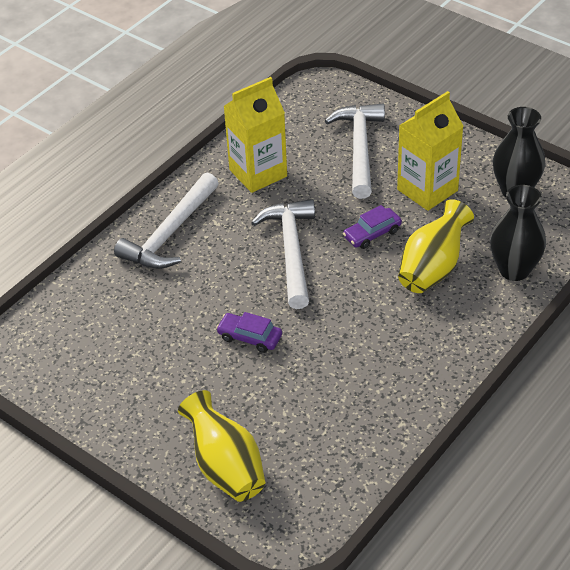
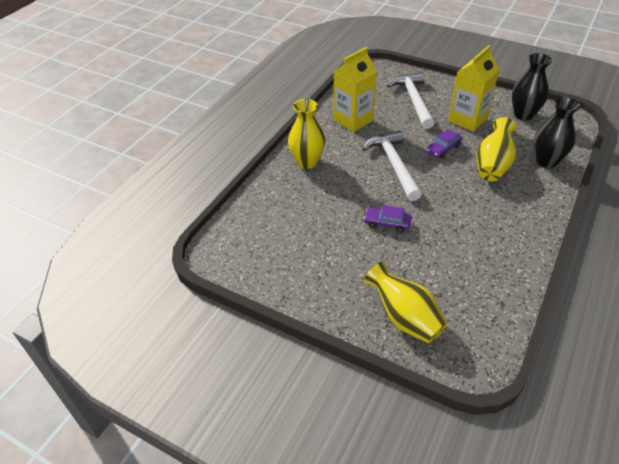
camera: 10 degrees left, 0 degrees up
white hammer [114,172,219,269] -> yellow vase [288,99,325,169]

